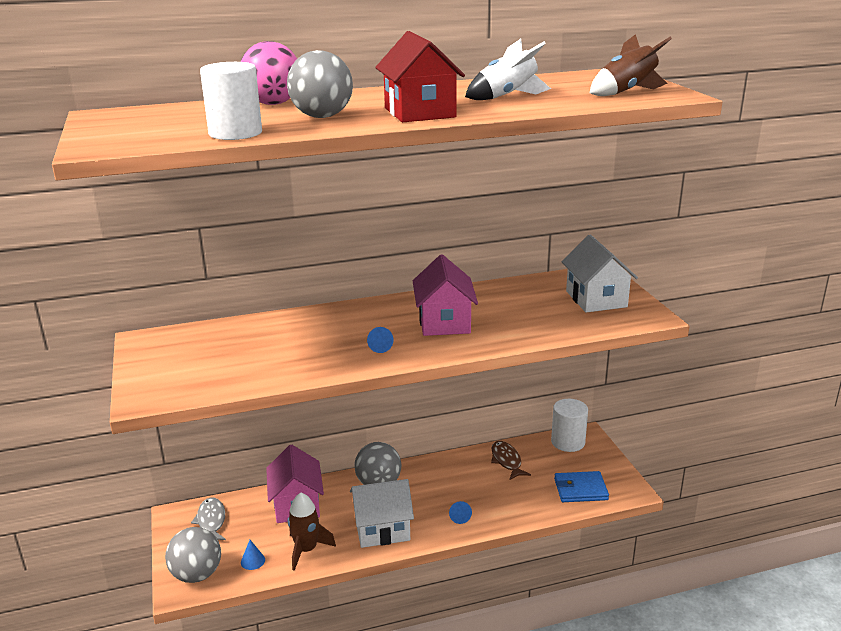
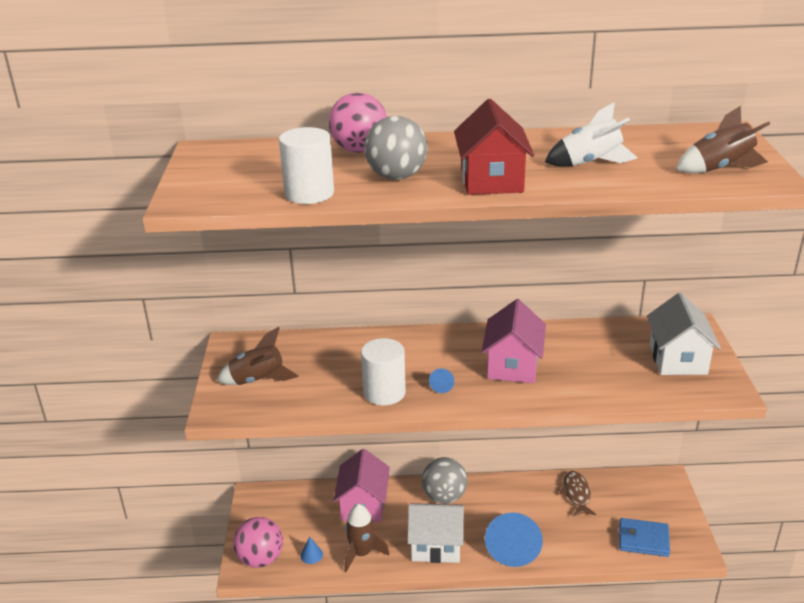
camera: 15 degrees right, 5 degrees up
grey ball [165,527,221,583] -> pink ball [233,517,283,568]
grey fish [191,497,226,540] -> none
blue cone [449,501,472,524] -> blue cone [485,513,543,567], size x2.49
white cylinder [551,399,588,452] -> white cylinder moved to [361,338,406,405]
none -> brown rocket [217,327,298,385]

